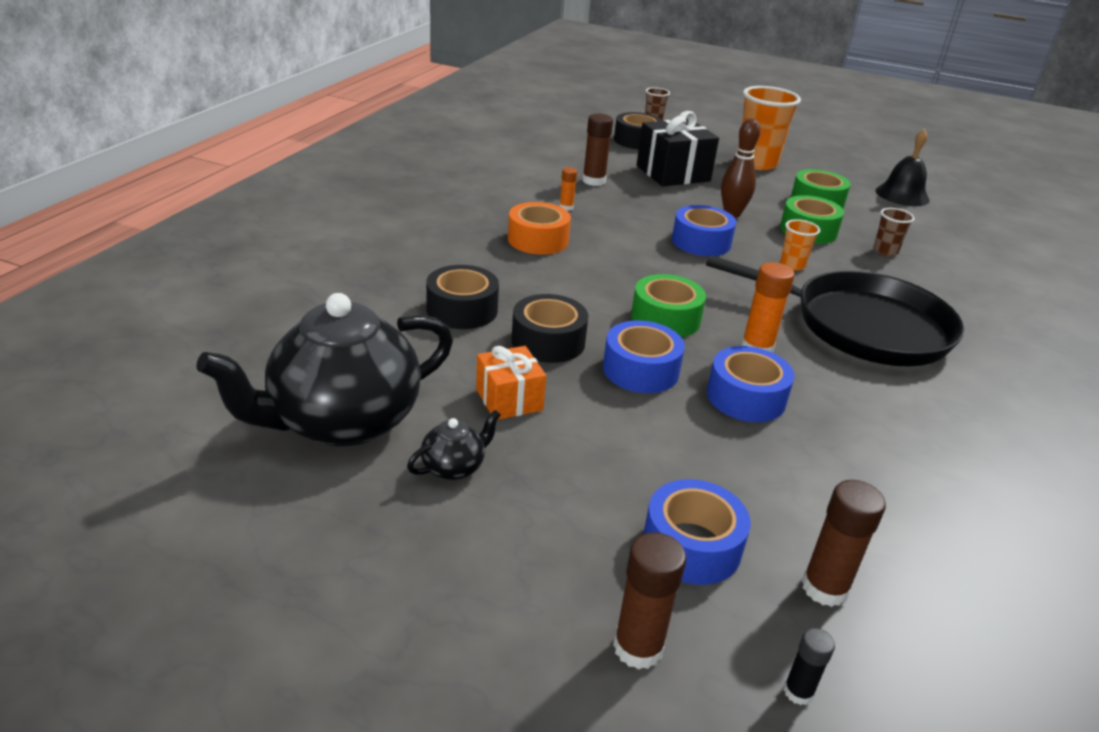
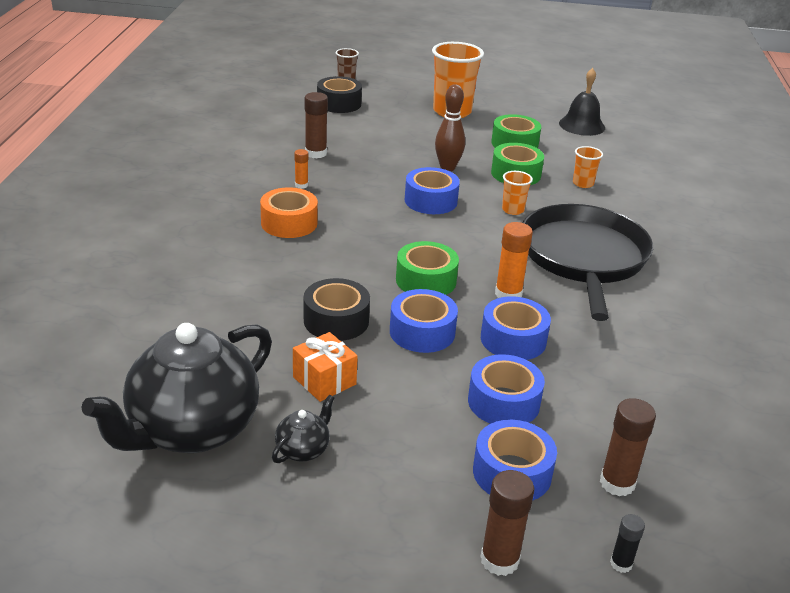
camera: 15 degrees left, 0 degrees up
black tape [426,265,499,329] -> none
black gift [637,111,719,186] -> none
black pan [706,255,964,366] -> black pan turned 90 degrees counterclockwise [523,204,653,321]
brown cup [873,208,915,256] -> orange cup [573,146,603,188]
none -> blue tape [468,354,545,424]

